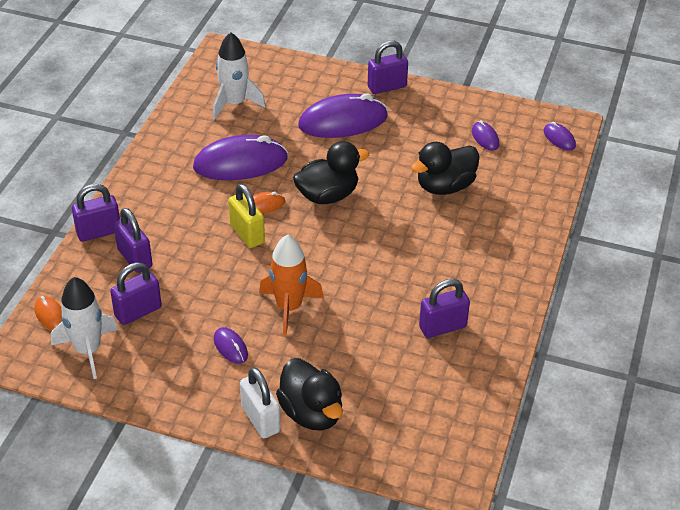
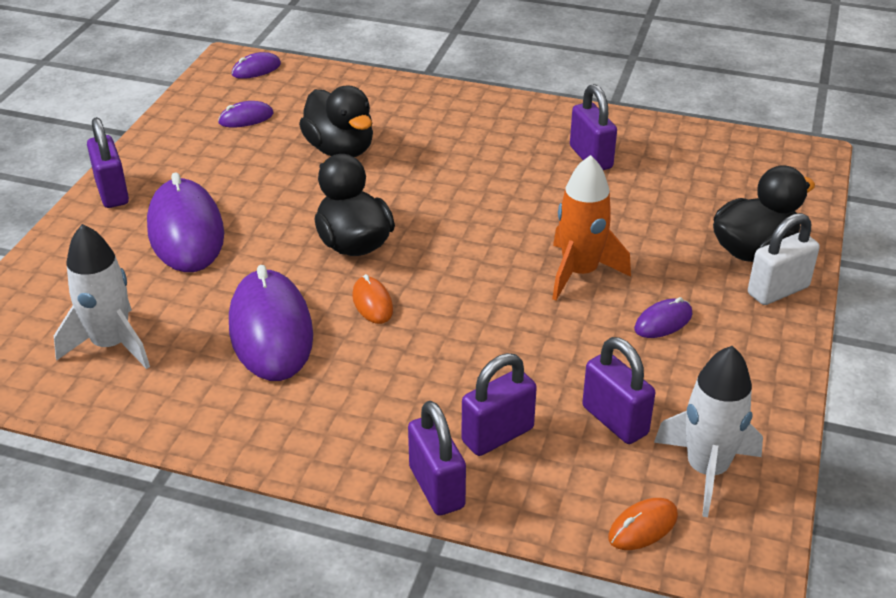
camera: 90 degrees left, 5 degrees down
yellow padlock [228,184,265,248] -> none

